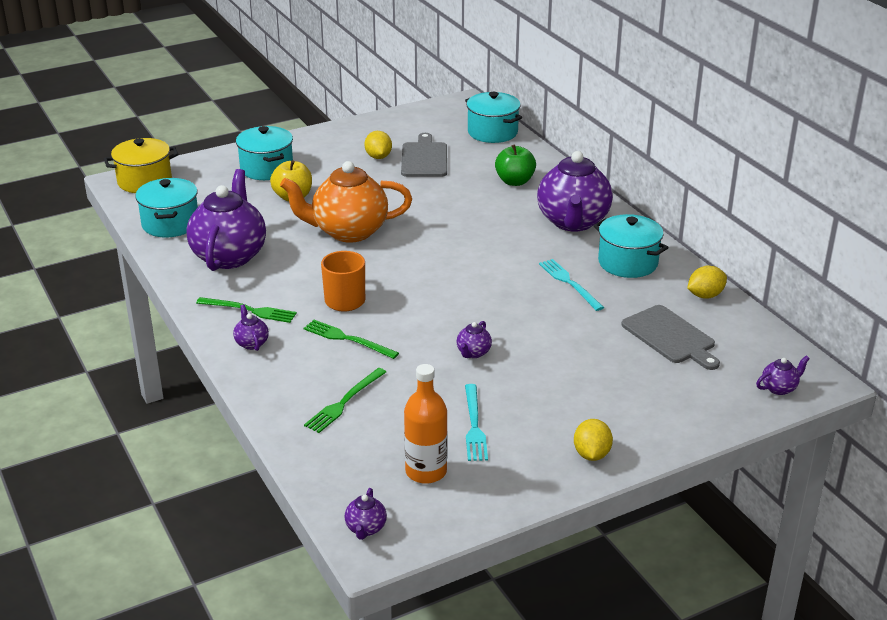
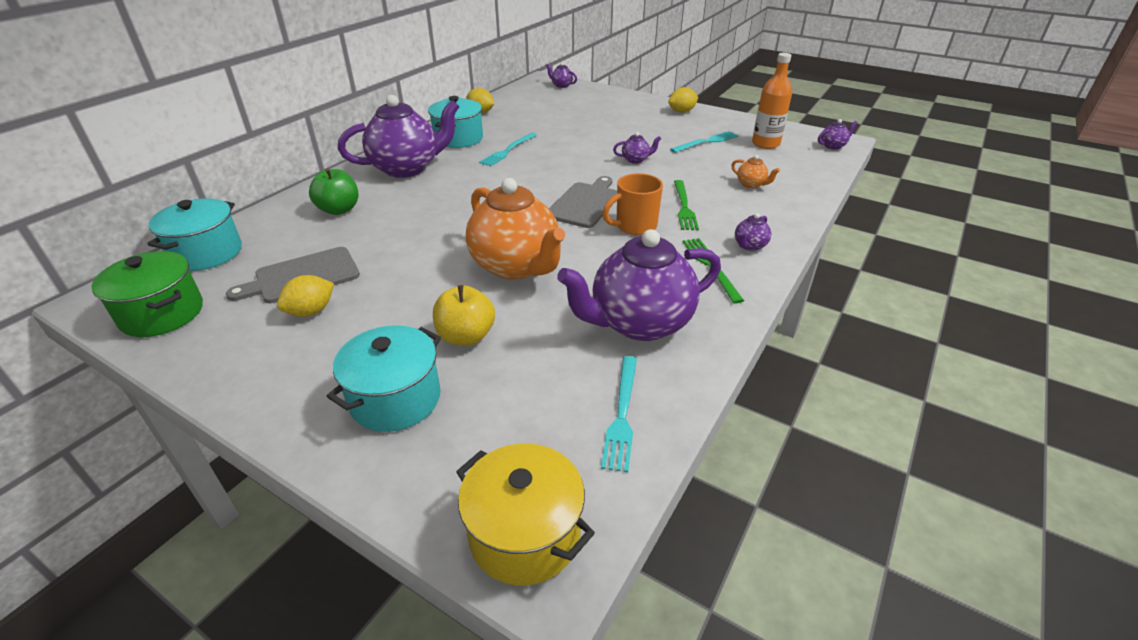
camera: 120 degrees left, 5 degrees up
turquoise pot [135,178,198,237] -> turquoise fork [601,356,637,472]
green fork [304,368,386,433] -> orange teapot [732,155,780,188]
grey cutting board [621,305,720,370] -> grey cutting board moved to [549,176,617,228]
none -> green pot [92,251,203,337]

